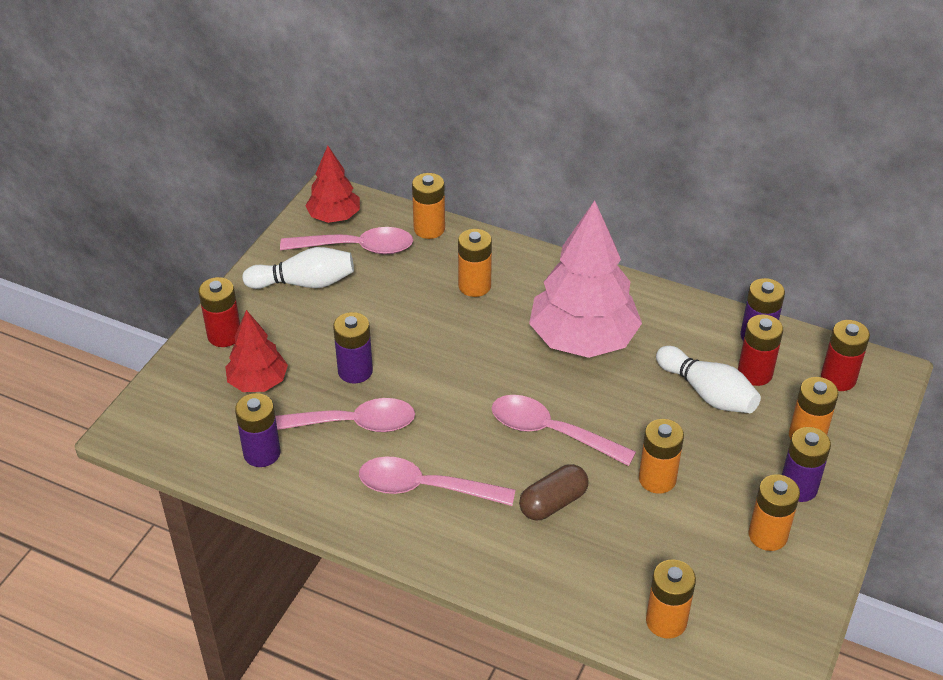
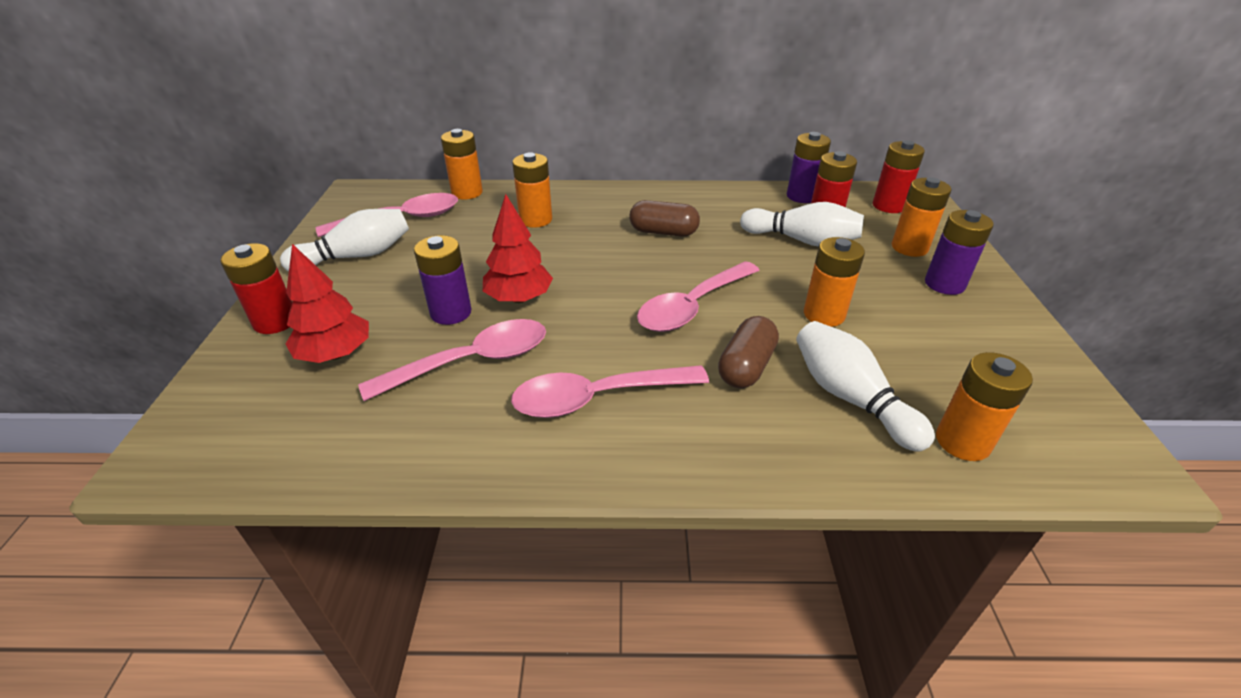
camera: 25 degrees left, 5 degrees down
purple battery [235,393,281,467] -> none
red tree [305,146,360,223] -> red tree moved to [483,194,553,303]
pink spoon [492,395,636,466] -> pink spoon turned 45 degrees counterclockwise [637,261,760,332]
pink tree [529,200,642,358] -> brown capsule [629,200,700,237]
orange battery [748,474,800,551] -> none
none -> white bowling pin [796,321,935,452]

